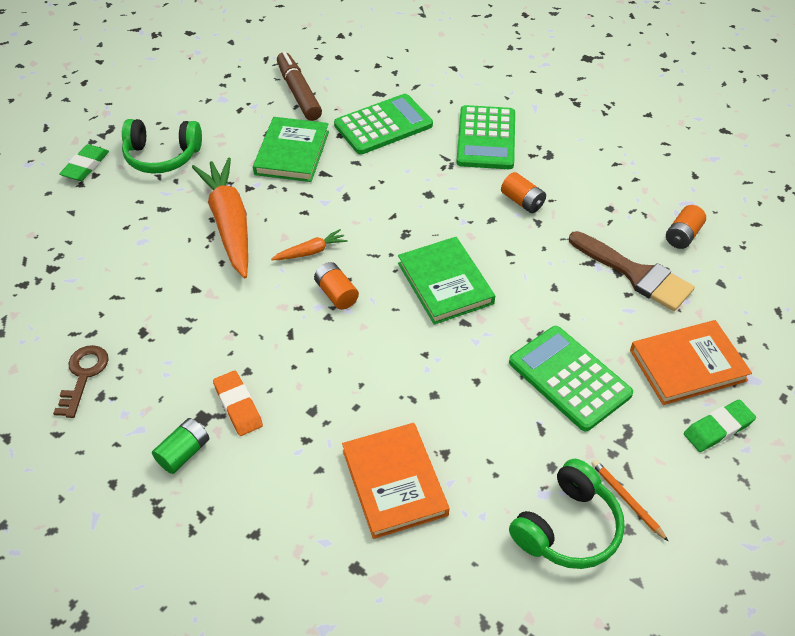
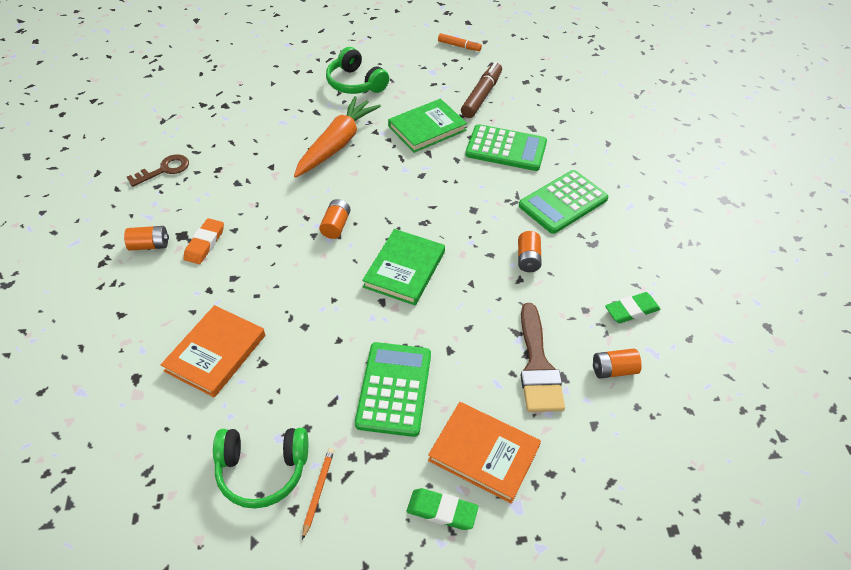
camera: 45 degrees right, 0 degrees up
green eraser [59,144,109,181] -> green eraser moved to [605,292,661,324]
green battery [152,418,209,474] -> orange battery [124,226,169,251]
orange carrot [271,229,348,260] -> none
none -> orange marker [438,33,482,51]

